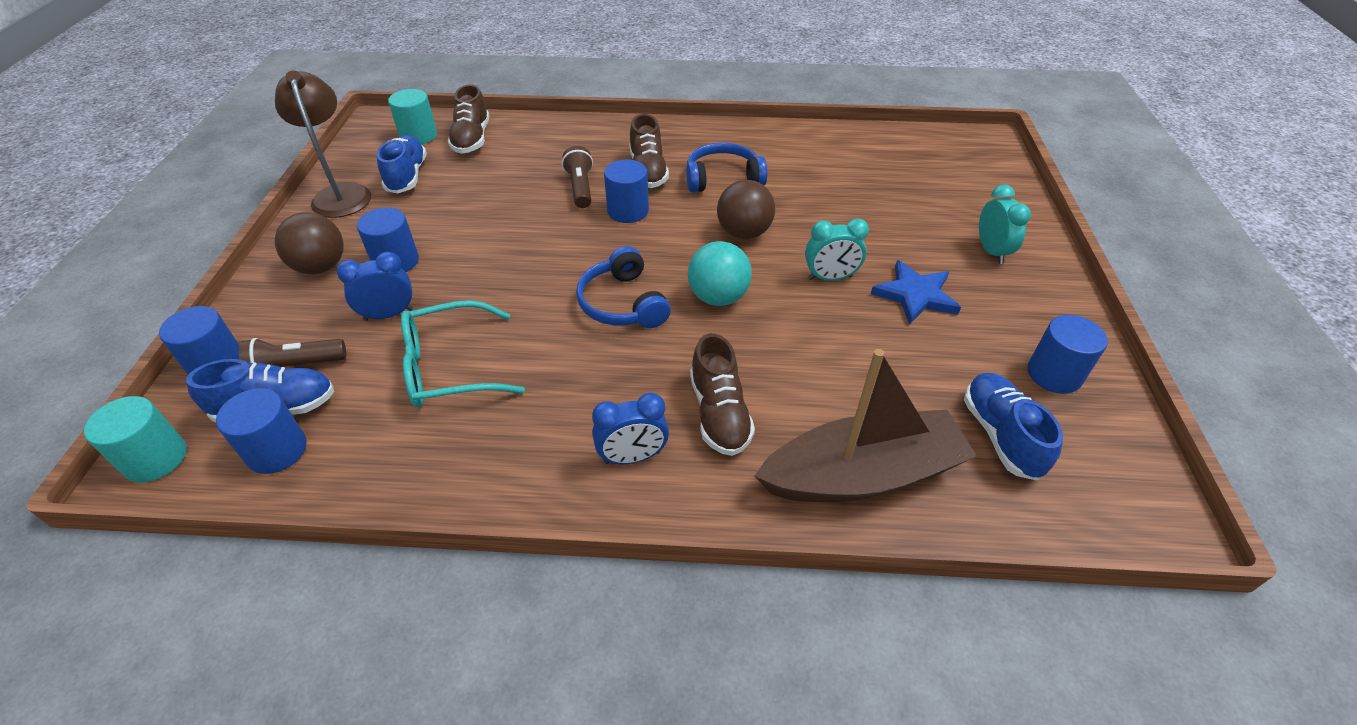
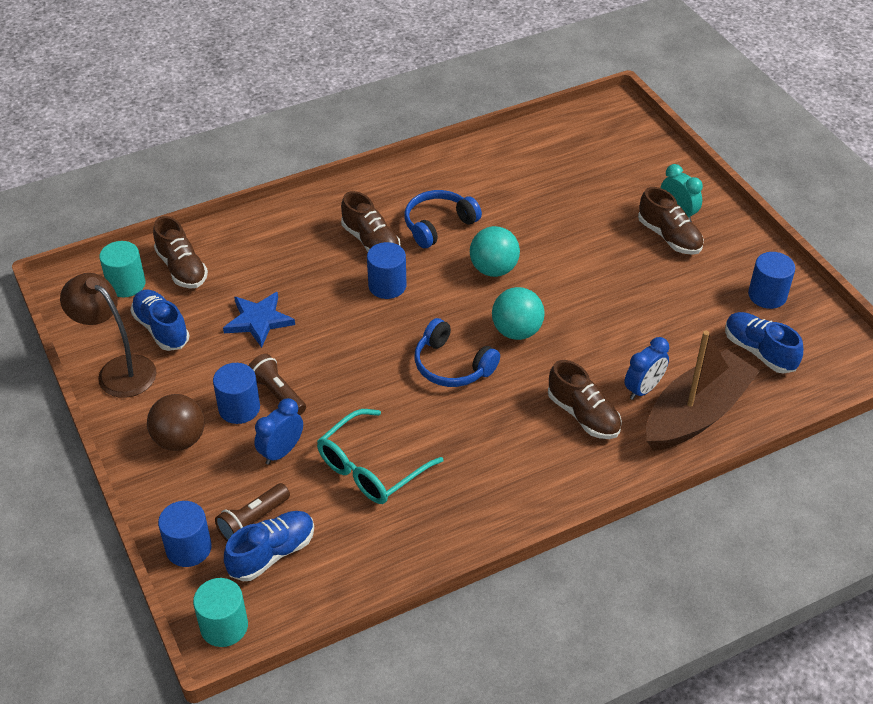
camera: 30 degrees left, 0 degrees up
blue cylinder [216,388,307,474] -> none
brown flashlight [562,146,593,208] -> brown flashlight moved to [248,354,306,415]
blue clock [592,393,669,464] -> blue clock moved to [624,337,669,400]
brown ball [717,180,775,239] -> turquoise ball [470,226,520,277]
turquoise clock [805,218,869,281] -> none
blue star [871,260,961,325] -> blue star moved to [223,292,295,348]
none -> brown shoe [638,187,704,255]

